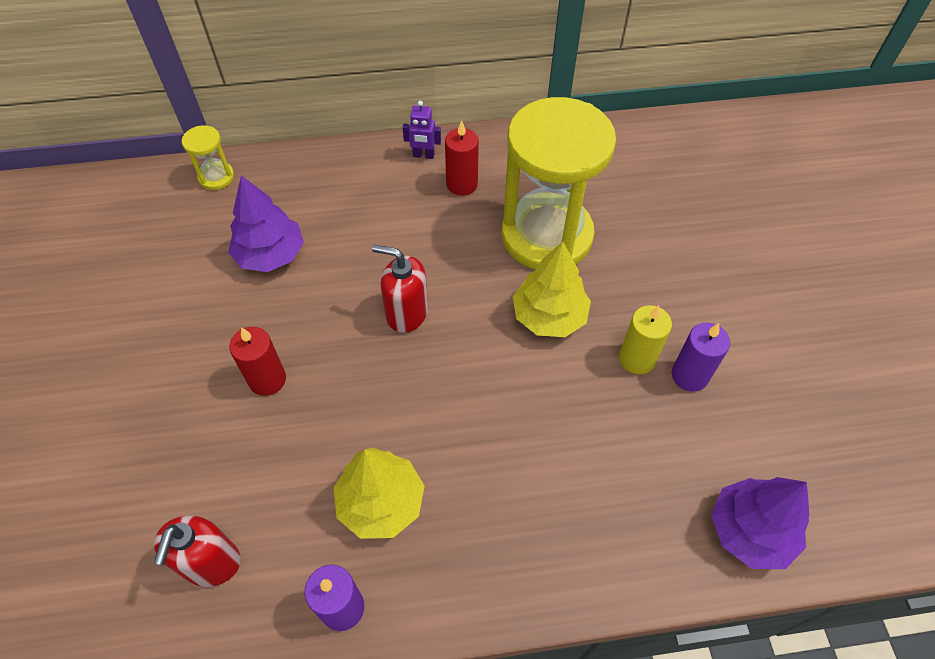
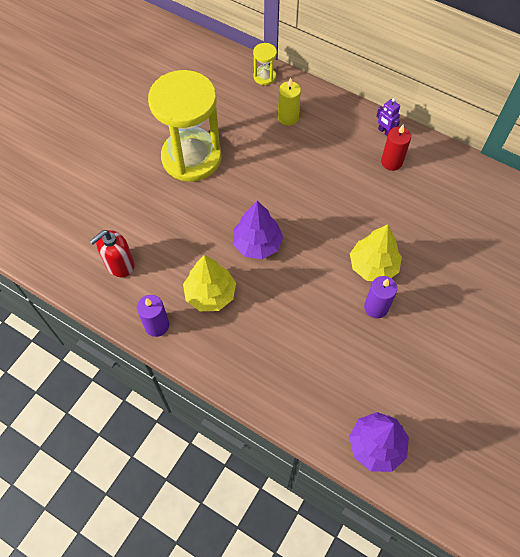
camera: 40 degrees right, 5 degrees up
purple tree [228,175,304,272] -> purple tree moved to [233,201,283,259]
red candle [229,327,286,396] -> none
red soap dispenser [372,245,428,333] -> none
yellow hourglass [502,97,616,269] -> yellow hourglass moved to [148,70,222,182]
yellow candle [619,305,672,374] -> yellow candle moved to [278,78,301,126]
purple candle [672,322,730,392] -> purple candle moved to [364,276,397,318]

